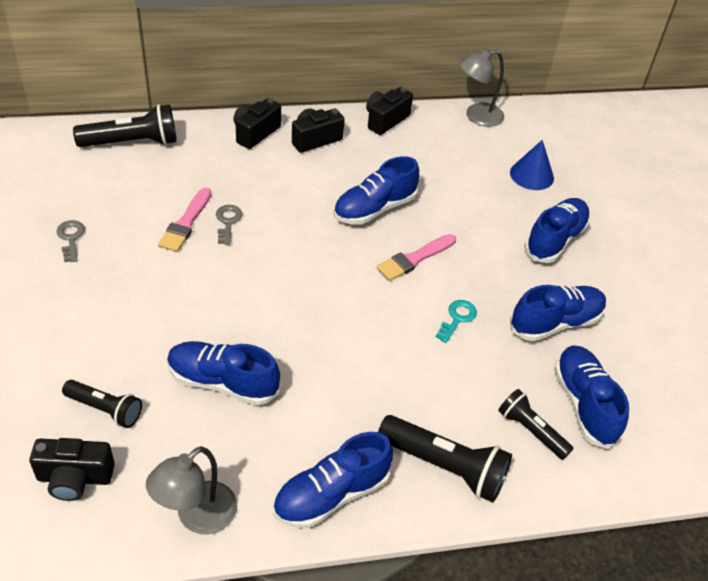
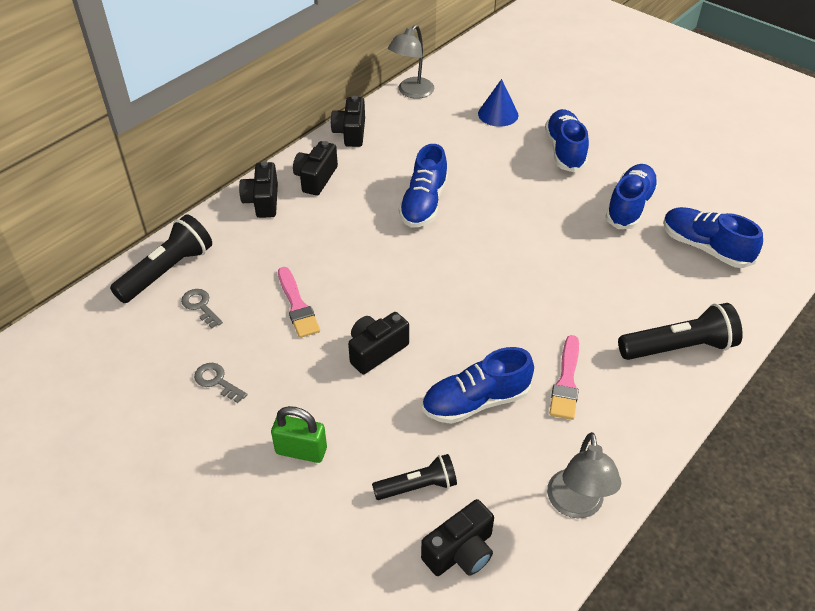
camera: 35 degrees left, 0 degrees up
grey key [216,205,242,245] -> grey key moved to [181,289,223,328]
blue shoe [273,432,393,528] -> none
pink brush [377,234,456,281] -> pink brush moved to [549,335,579,420]
turquoise key [436,300,477,343] -> none
black flashlight [498,389,574,460] -> none
none -> green padlock [271,406,327,463]
none -> black camera [348,312,409,374]

